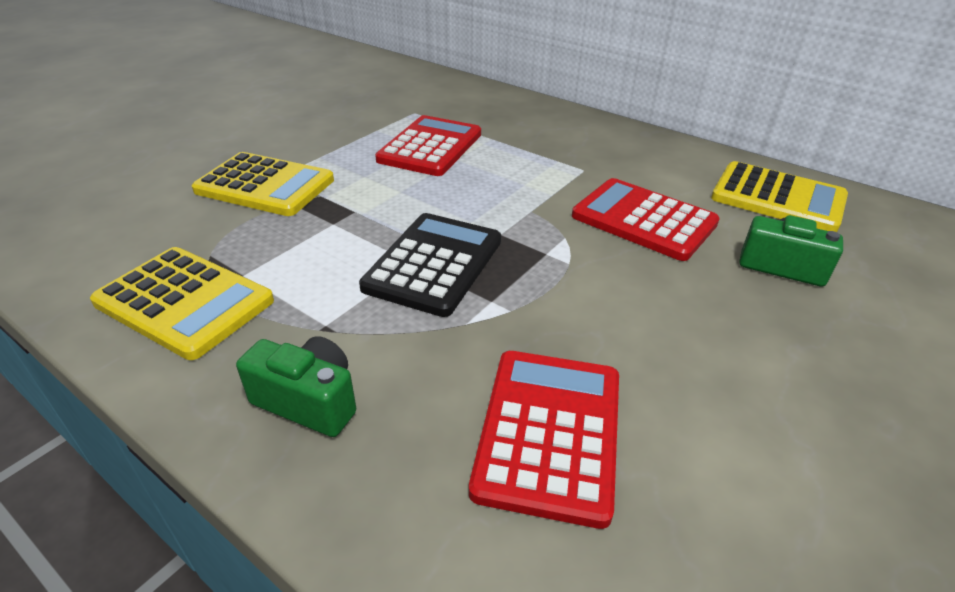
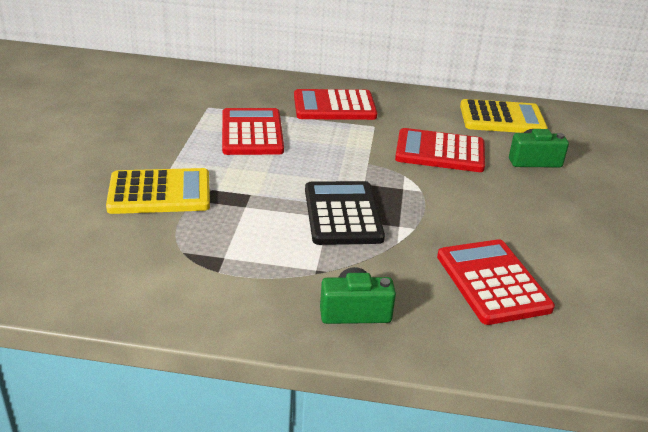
camera: 30 degrees left, 5 degrees down
yellow calculator [90,247,274,360] -> none
none -> red calculator [294,89,377,120]

